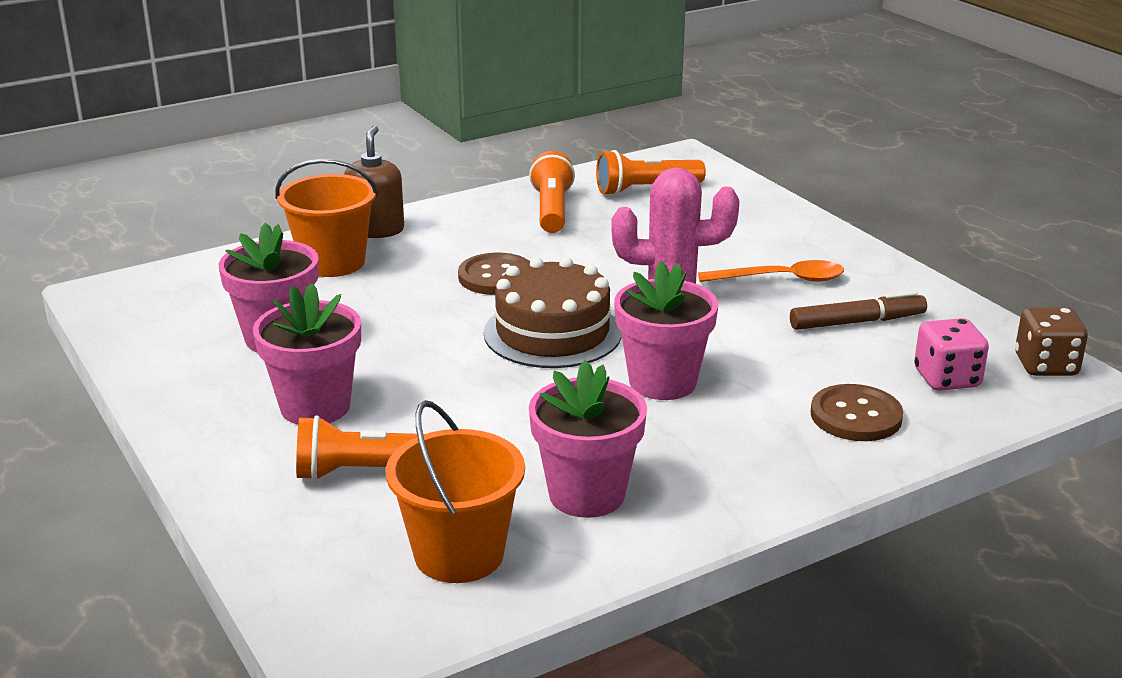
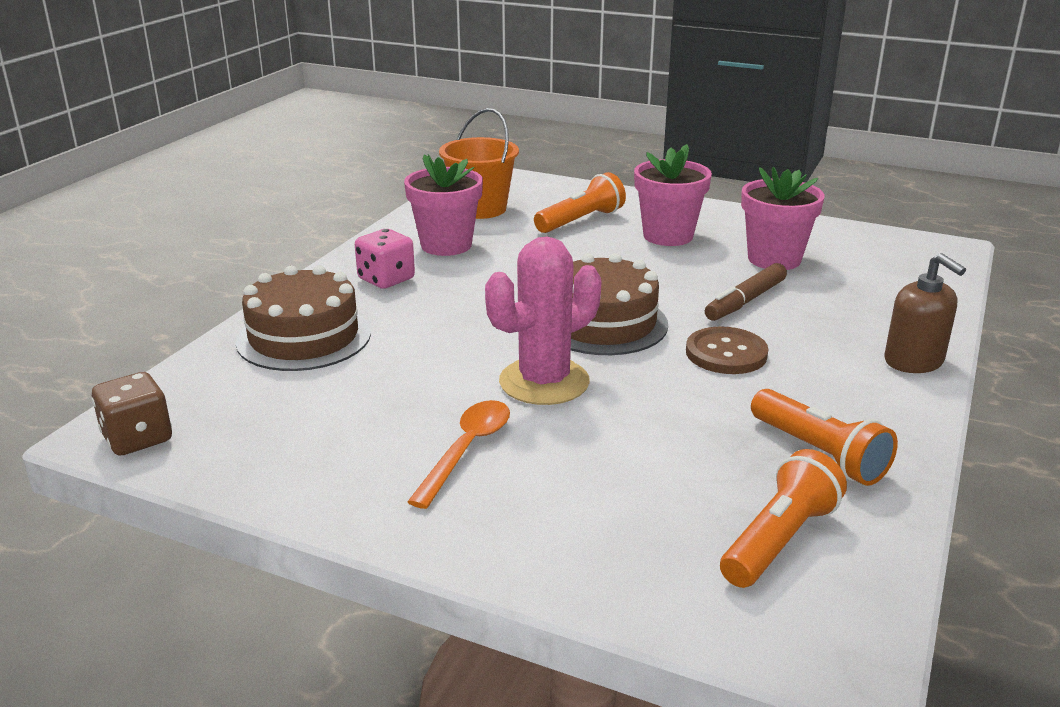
camera: 145 degrees right, 0 degrees up
orange bucket [275,159,378,277] -> none
pink flower pot [614,261,718,400] -> none
orange spoon [698,260,844,282] -> orange spoon turned 150 degrees clockwise [407,400,510,509]
brown marker [790,291,927,330] -> brown marker moved to [705,263,787,321]
brown button [811,384,903,441] -> brown cake [236,265,371,371]
pink dice [914,318,989,391] -> pink dice moved to [355,229,415,289]

